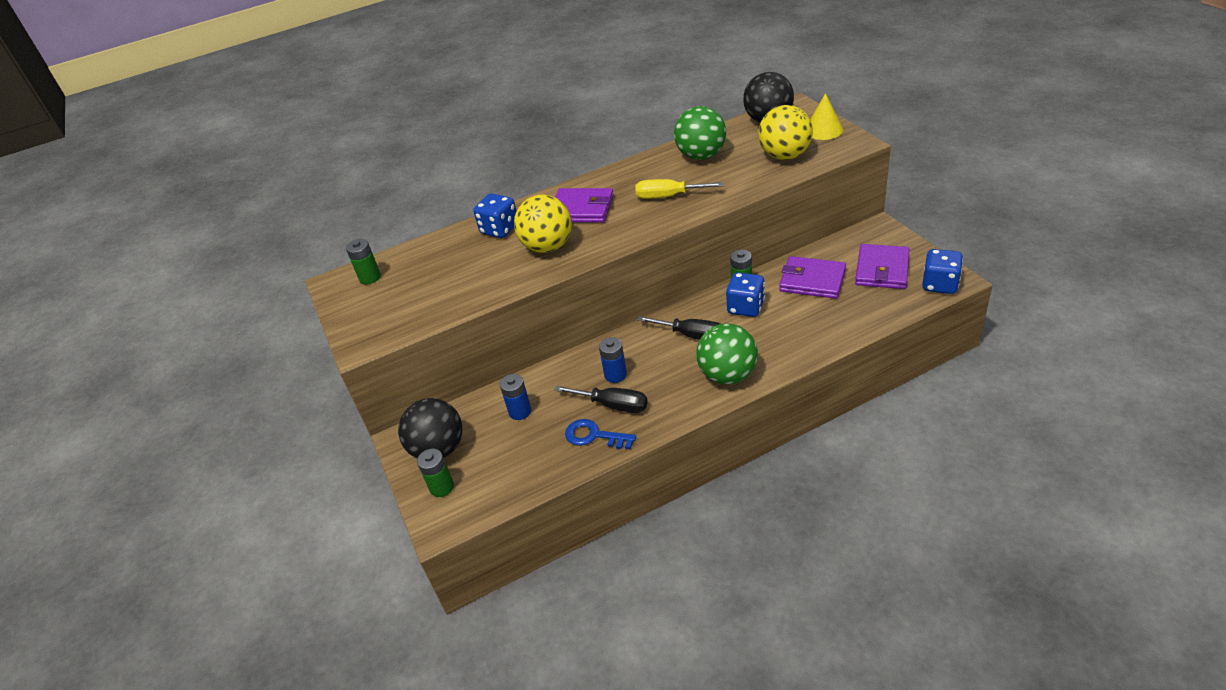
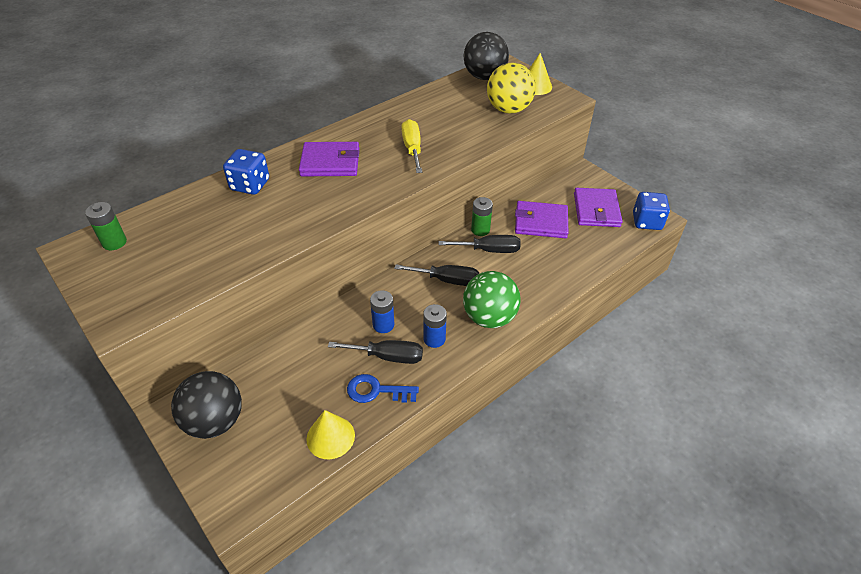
camera: 20 degrees left, 5 degrees up
green battery [417,449,454,497] -> none
blue battery [500,374,531,420] -> blue battery moved to [423,304,447,348]
yellow ball [514,194,572,253] -> none
yellow screwdriver [635,179,724,199] -> yellow screwdriver turned 90 degrees clockwise [402,119,422,173]
green ball [674,106,726,160] -> none
blue dice [726,272,765,317] -> black screwdriver [439,235,521,253]
none -> yellow cone [307,410,355,459]

